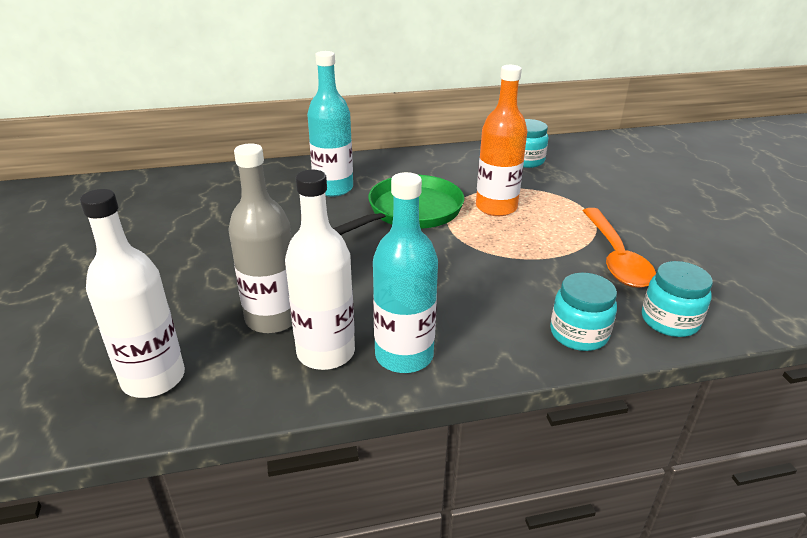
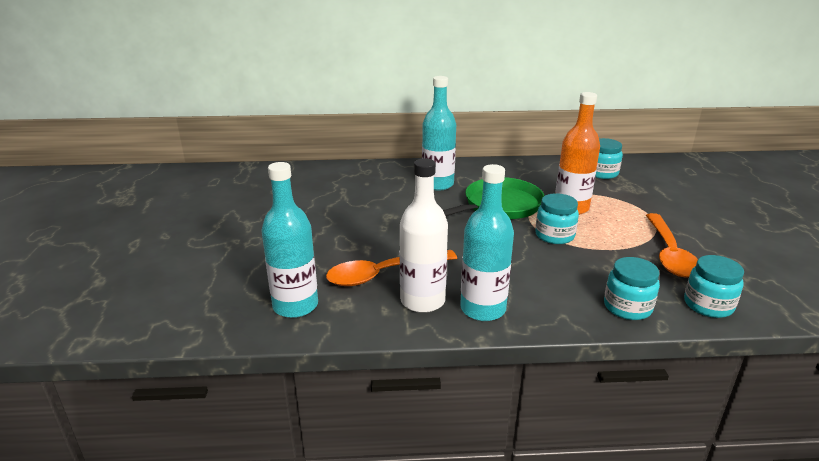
camera: 10 degrees right, 5 degrees down
white bottle [80,189,185,398] -> turquoise bottle [261,162,318,318]
grey bottle [228,144,292,334] -> orange spoon [326,250,457,286]
none -> turquoise jar [535,193,579,244]

